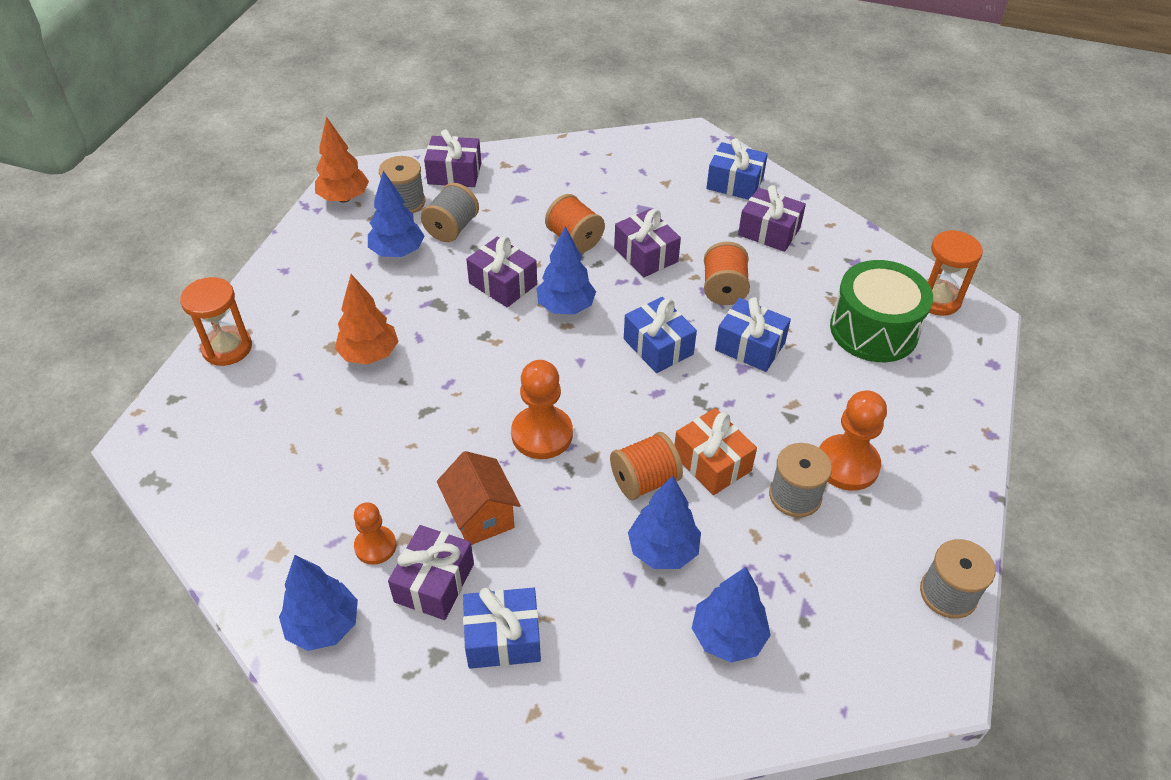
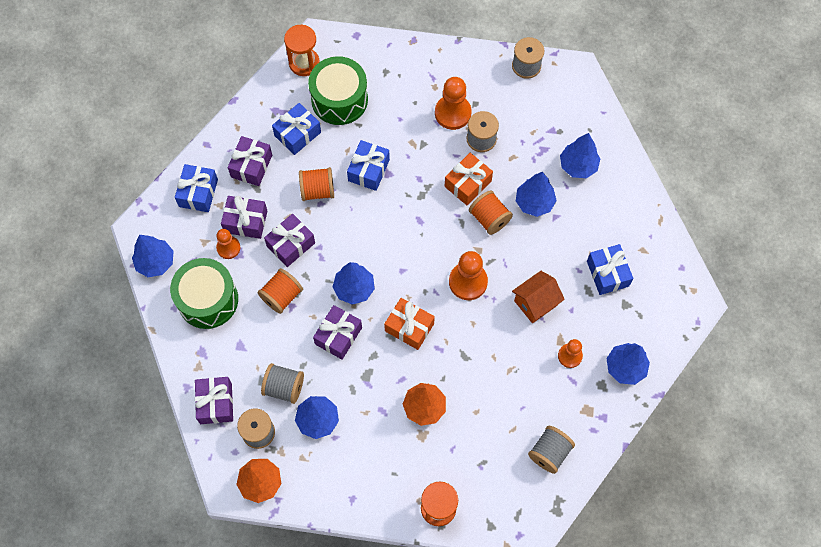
camera: 100 degrees left, 20 degrees up
purple gift [388,525,474,620] -> purple gift moved to [221,196,268,239]
blue gift [624,297,697,373] -> blue gift moved to [272,103,321,155]
none -> blue tree [132,235,174,277]
none -> green drum [170,258,238,329]
none -> orange pawn [216,229,240,259]
none -> orange gift [384,298,435,350]
none -> grey spool [528,426,575,474]

